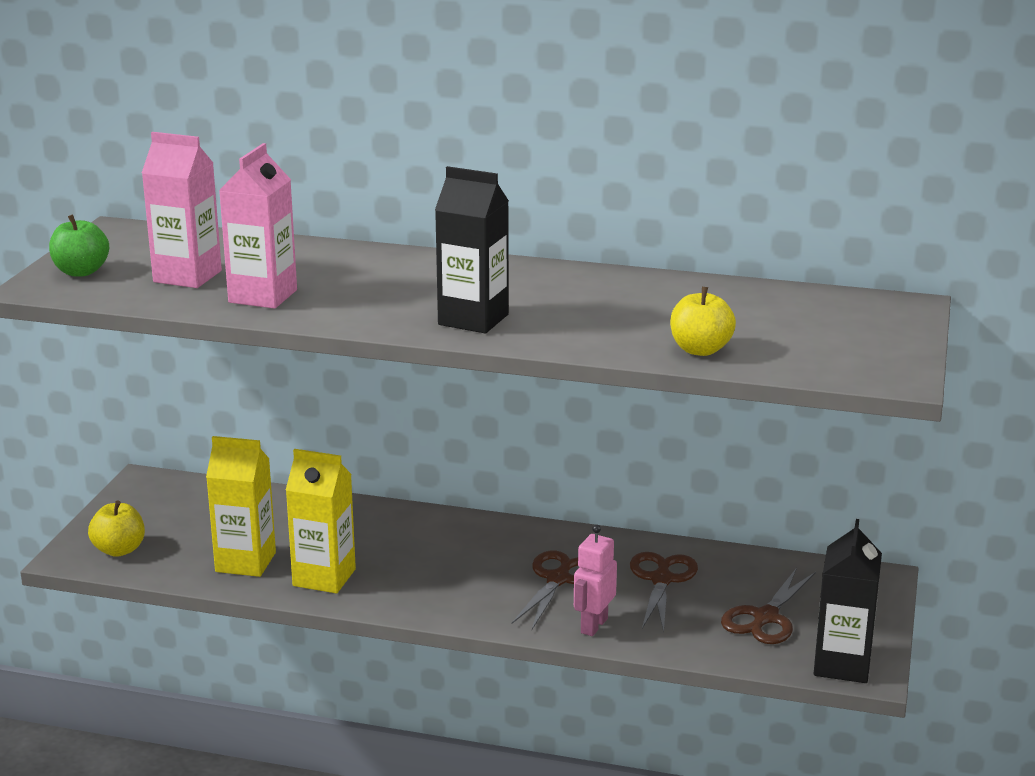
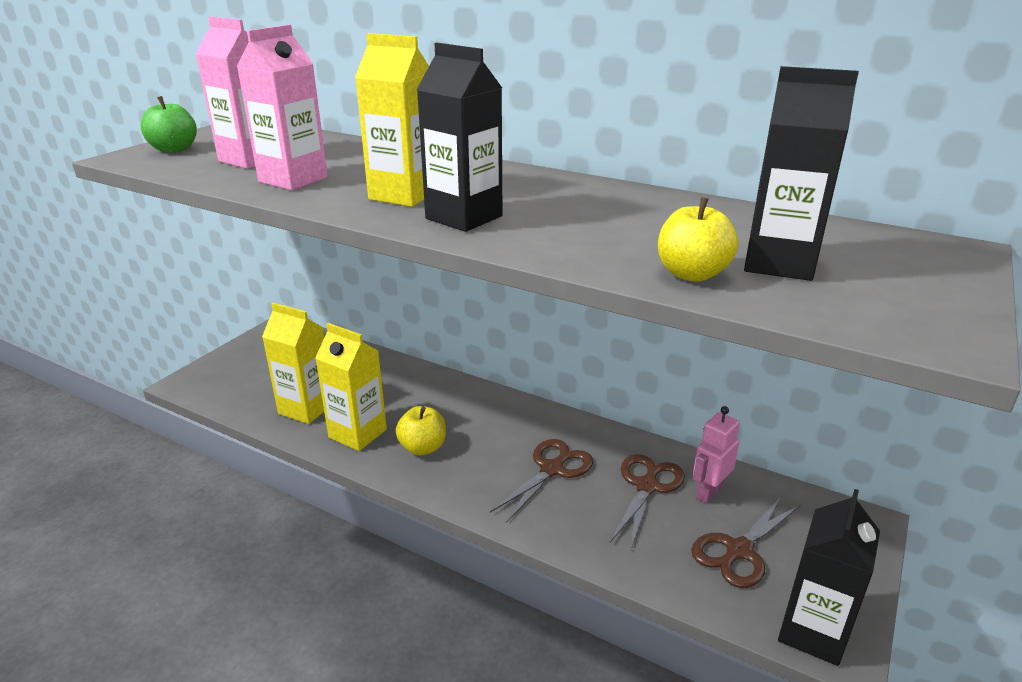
camera: 15 degrees right, 5 degrees up
yellow apple [88,501,145,557] -> yellow apple moved to [396,406,446,455]
pink robot [574,525,617,636] -> pink robot moved to [693,406,740,504]
none -> yellow carton [355,33,429,207]
none -> black carton [744,66,859,281]

